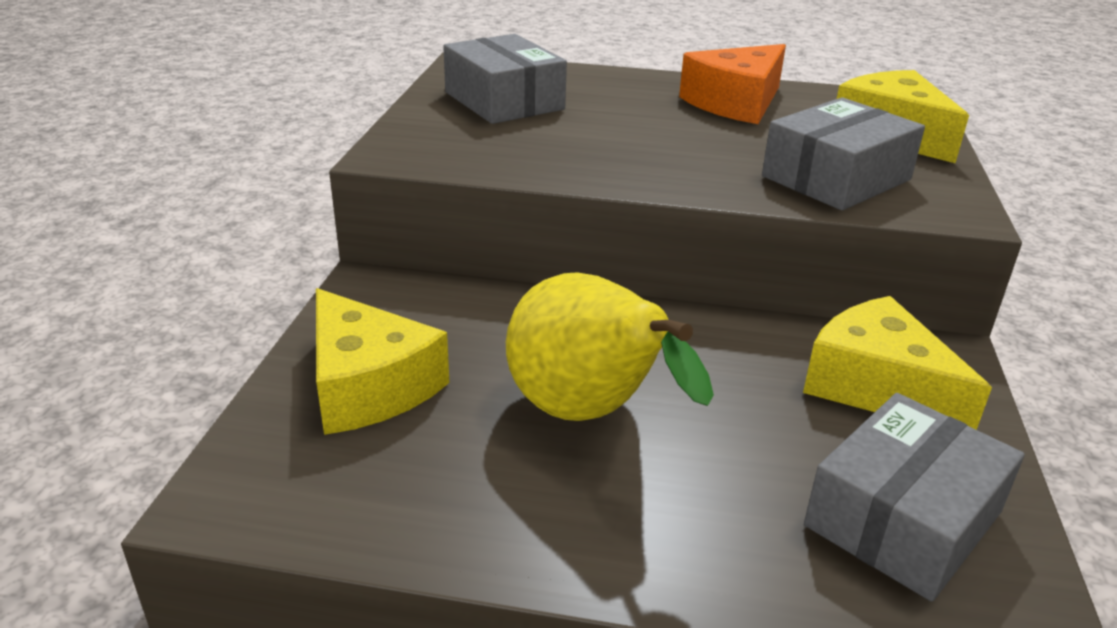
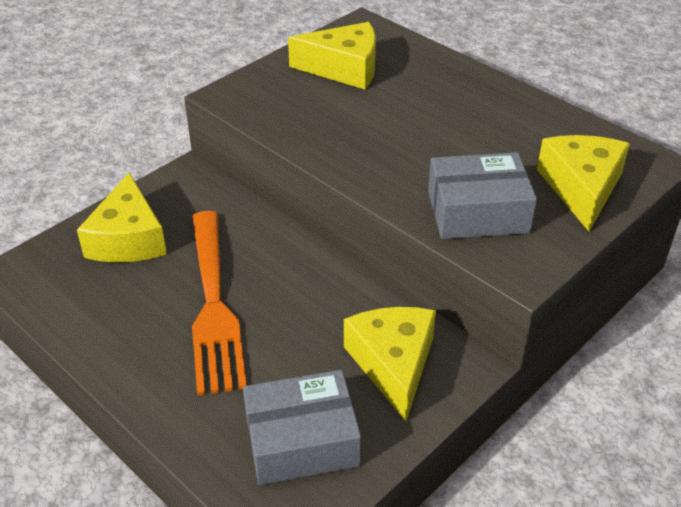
camera: 35 degrees right, 10 degrees up
grey box [443,34,567,124] -> yellow cheese [288,22,376,89]
yellow pear [506,272,714,421] -> orange fork [192,211,247,396]
orange cheese [679,44,786,124] -> none

